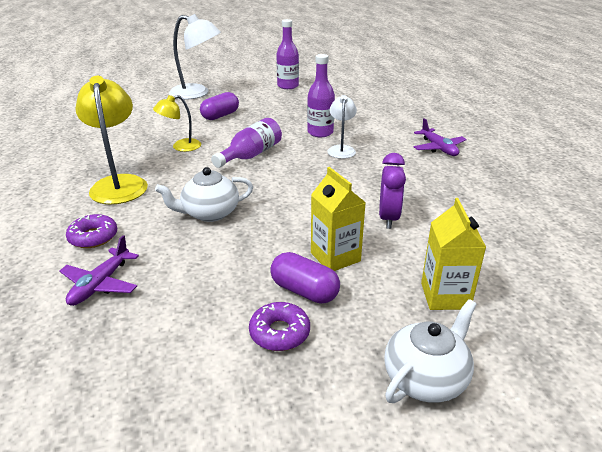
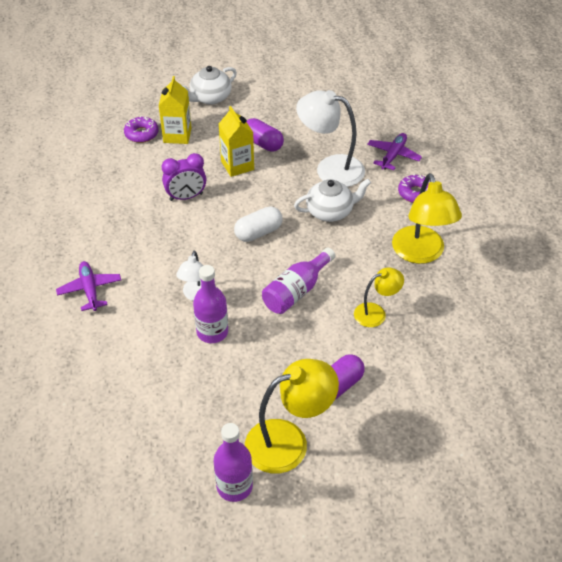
camera: 175 degrees left, 15 degrees up
white lamp [169,14,221,100] -> white lamp moved to [296,90,365,187]
purple donut [249,302,310,351] -> purple donut moved to [124,116,159,143]
purple clock [379,153,406,229] -> purple clock turned 120 degrees counterclockwise [162,153,206,201]
none -> white capsule [234,206,283,242]
none -> yellow lamp [245,359,339,474]

